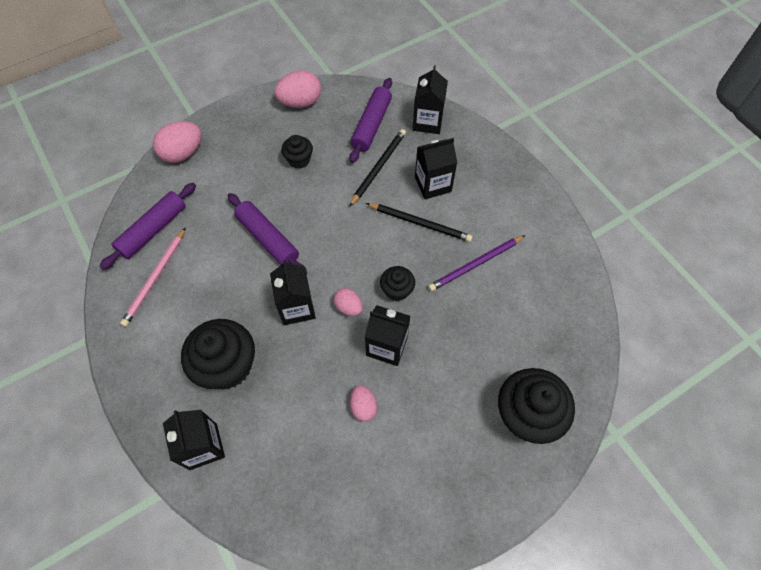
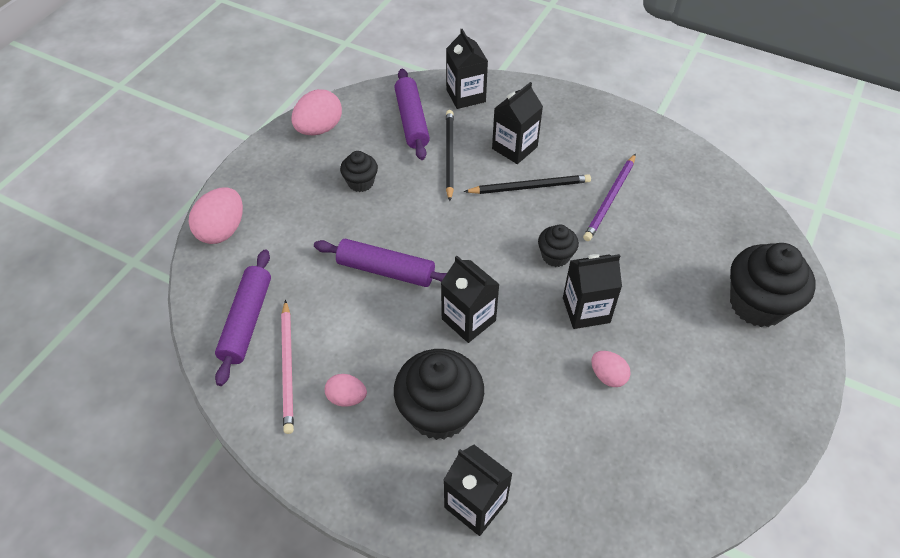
camera: 30 degrees left, 10 degrees down
pink egg [333,288,363,316] -> pink egg moved to [325,374,367,407]

